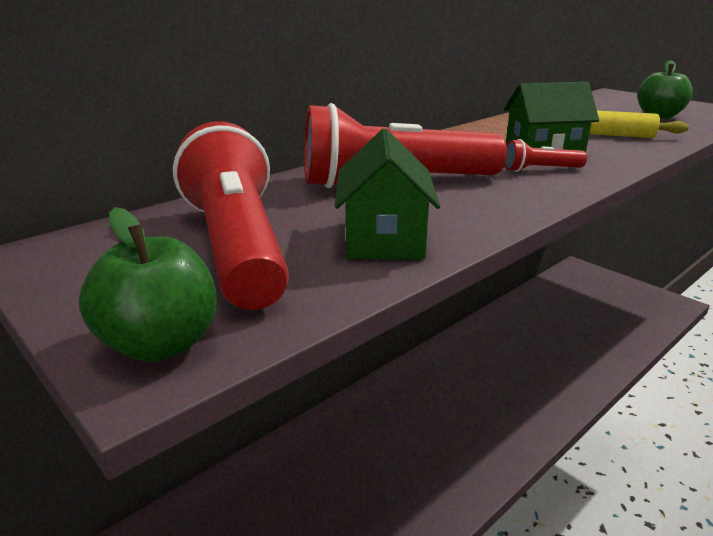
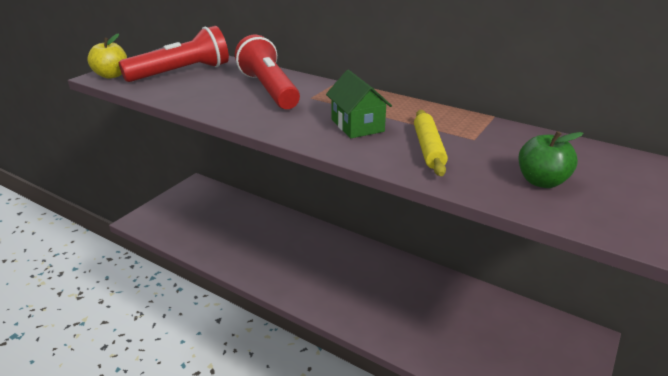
camera: 75 degrees right, 5 degrees up
green apple [79,207,217,362] -> yellow apple [87,33,127,79]
green house [335,128,440,259] -> none
red flashlight [504,139,587,172] -> none

